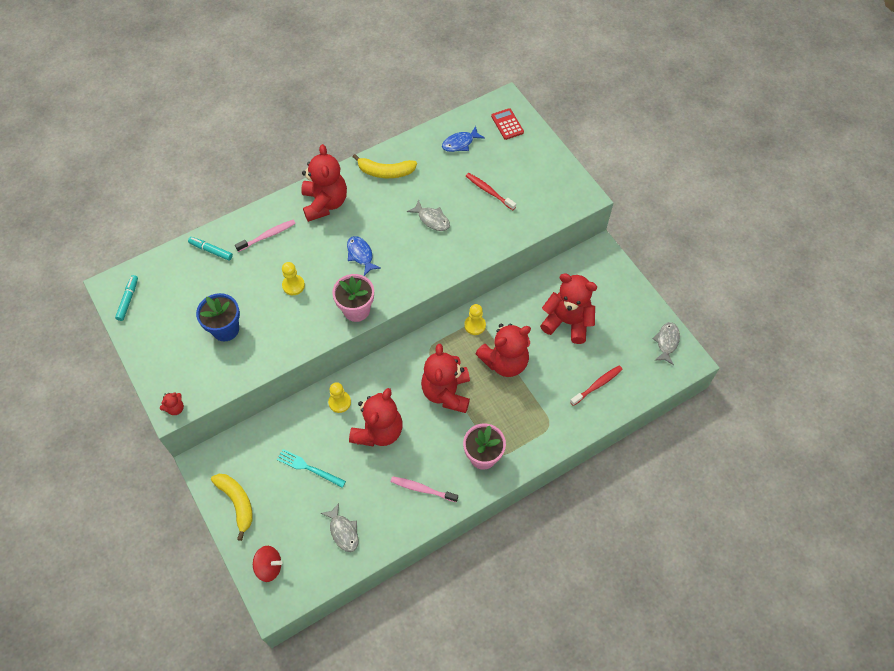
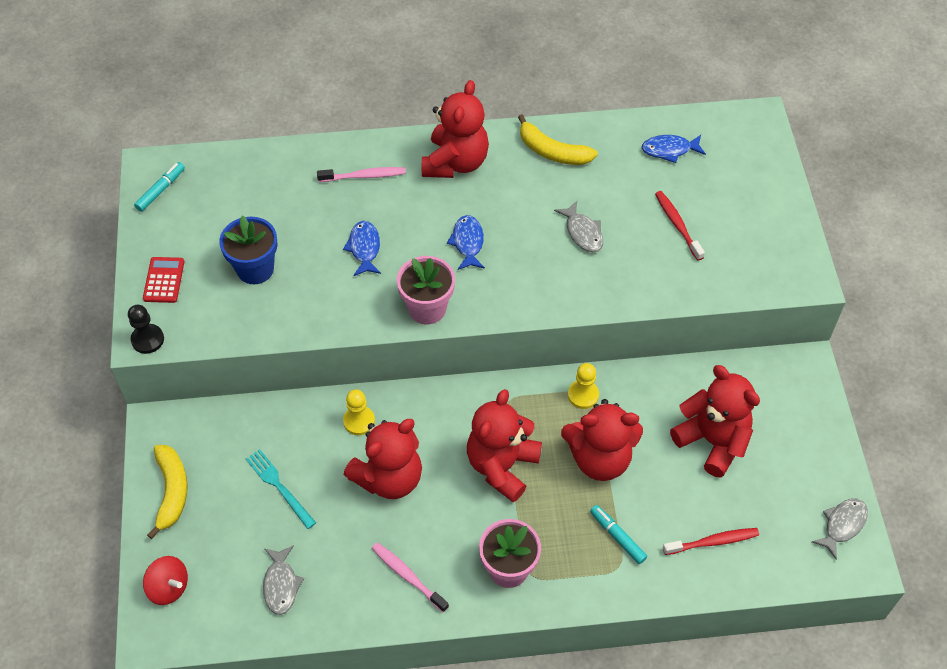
camera: 25 degrees right, 5 degrees down
red teddy bear [160,392,184,415] -> black pawn [128,305,164,354]
turquoise marker [188,237,233,261] -> turquoise marker moved to [590,505,647,564]
yellow pawn [282,262,305,295] -> blue fish [343,221,381,276]
red calculator [491,108,524,140] -> red calculator moved to [143,257,184,303]

